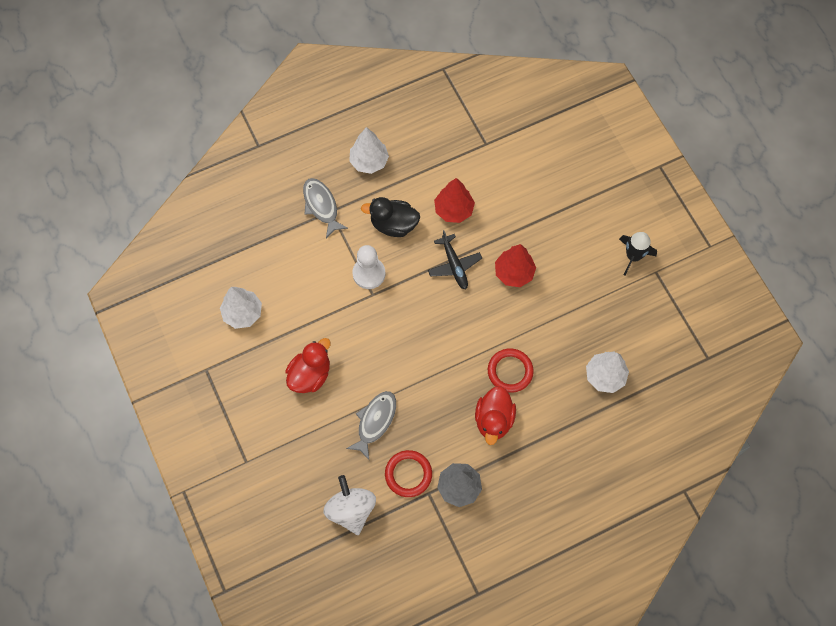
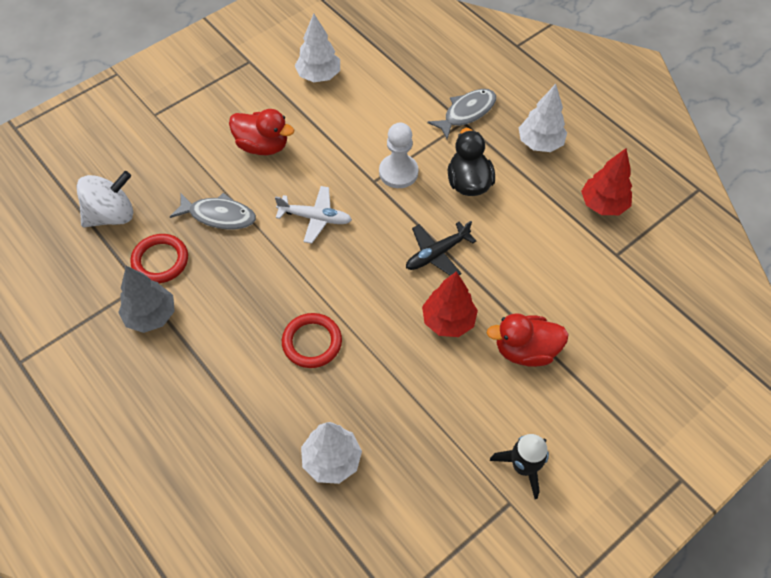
camera: 75 degrees right, 10 degrees down
red tree [434,178,475,223] -> red tree moved to [581,148,632,215]
red duck [475,386,516,445] -> red duck moved to [487,313,569,367]
none -> white plane [275,186,352,244]

